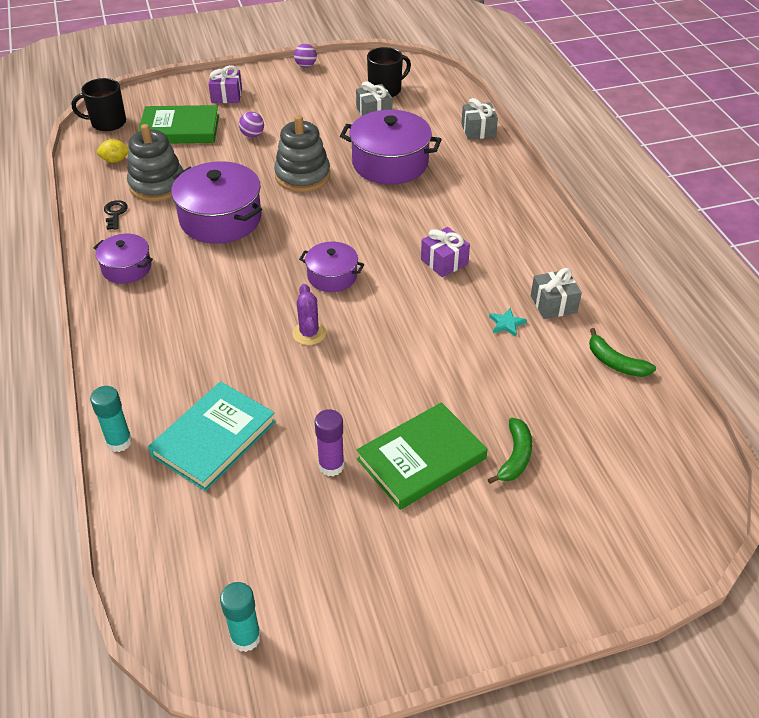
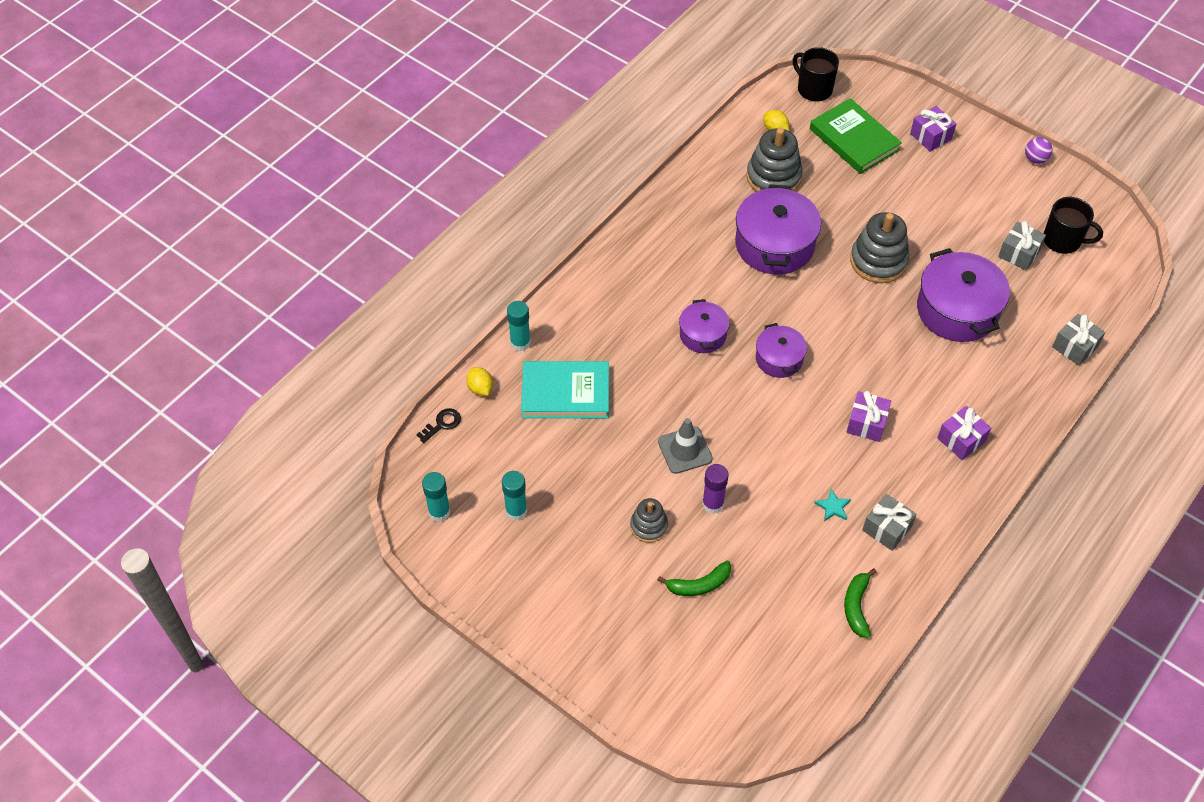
camera: 55 degrees right, 10 degrees up
purple pot [94,234,153,284] -> purple pot moved to [679,299,730,353]
black key [104,200,128,230] -> black key moved to [416,408,461,443]
purple ball [239,112,264,138] -> none
purple cactus [292,284,326,345] -> none
purple glue stick [315,409,344,476] -> purple glue stick moved to [702,464,729,514]
green book [357,402,487,510] -> grey stacking toy [630,498,668,543]
none -> yellow lemon [466,367,493,396]
none -> turquoise glue stick [502,471,527,521]
none -> grey traffic cone [658,418,713,474]
none -> purple gift [937,406,991,460]

